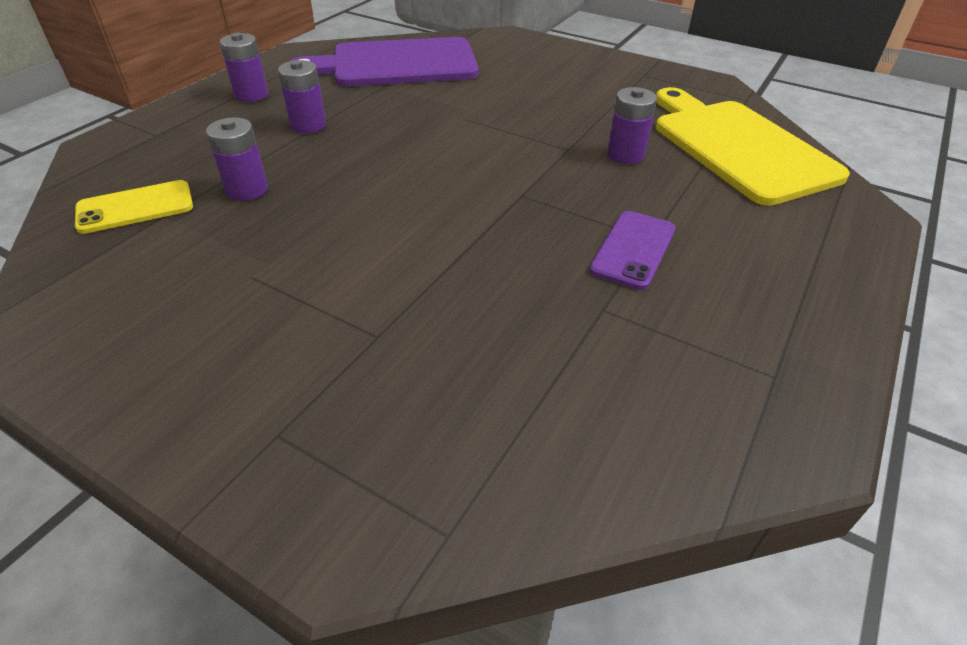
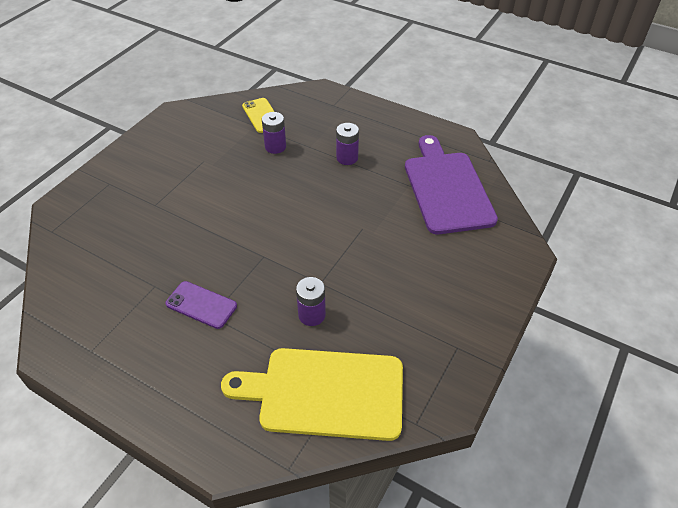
camera: 90 degrees right, 5 degrees up
purple battery [220,33,268,102] -> none
yellow cutting board [656,87,850,206] -> yellow cutting board turned 150 degrees counterclockwise [221,348,403,441]

